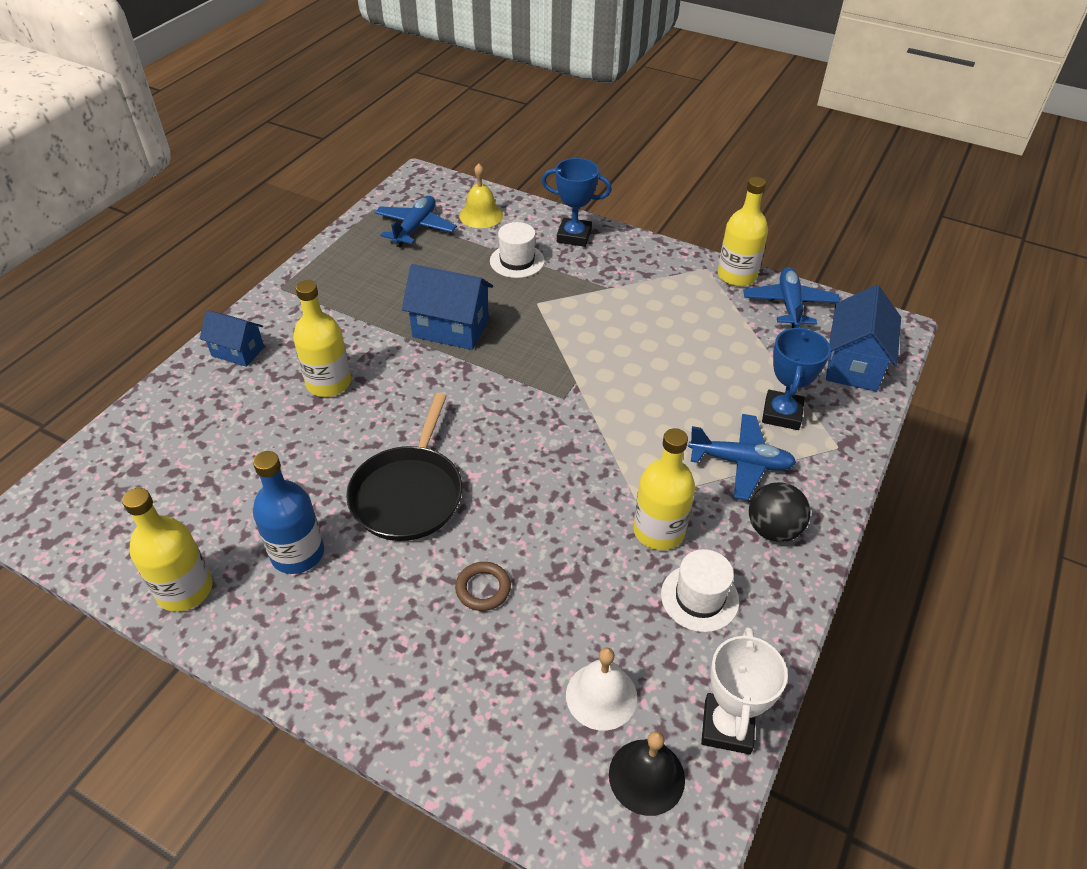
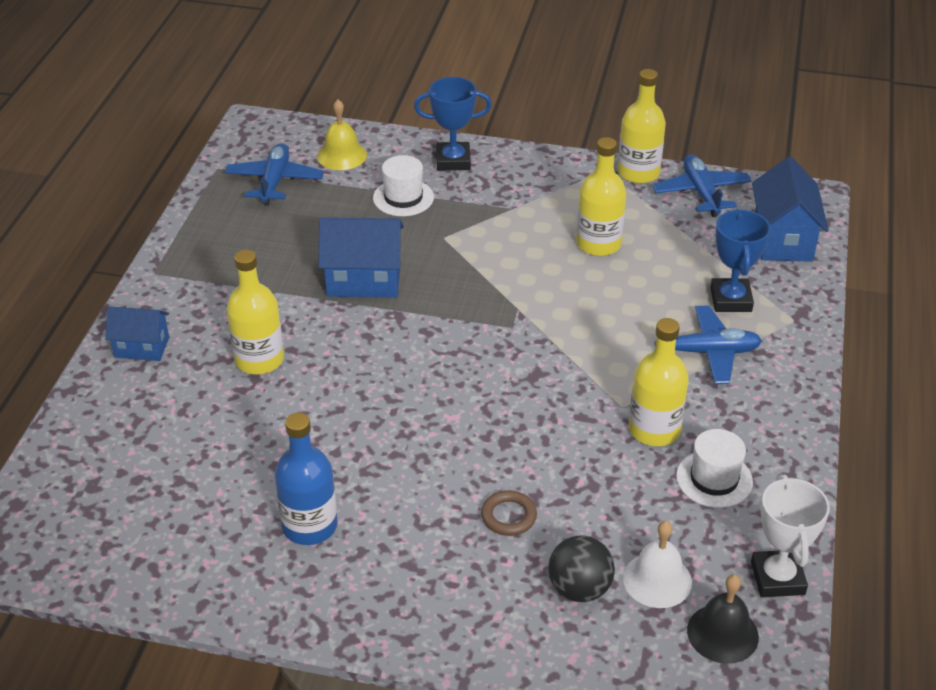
camera: 15 degrees left, 5 degrees down
yellow bottle [122,488,213,612] -> yellow bottle moved to [576,137,626,256]
black pan [346,393,462,541] -> none
black ball [749,482,810,542] -> black ball moved to [548,535,615,602]

